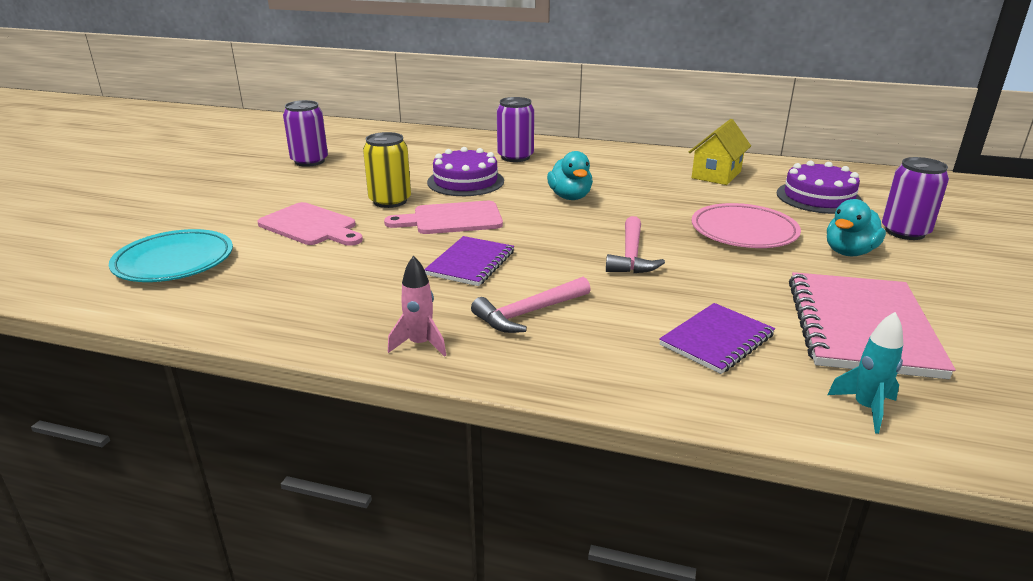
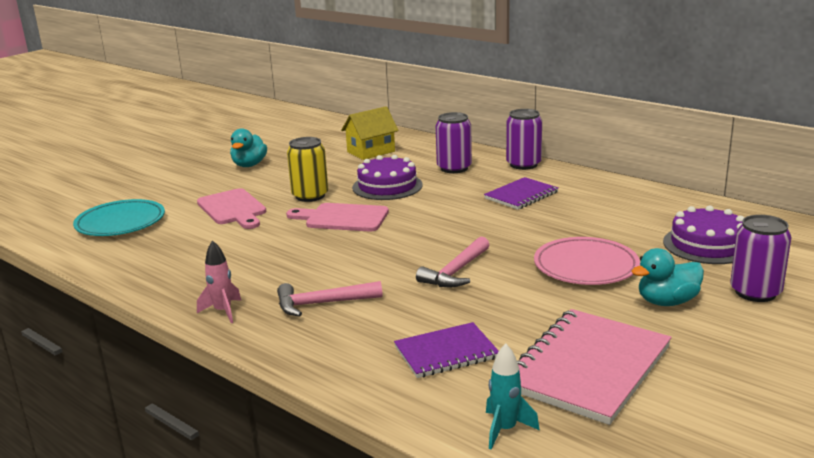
camera: 25 degrees right, 5 degrees down
purple can [283,100,328,167] -> purple can moved to [506,109,542,170]
purple notebook [424,236,514,286] -> purple notebook moved to [484,177,558,210]
turquoise duck [547,151,593,200] -> turquoise duck moved to [230,128,267,167]
yellow house [689,119,751,185] -> yellow house moved to [341,106,398,160]

